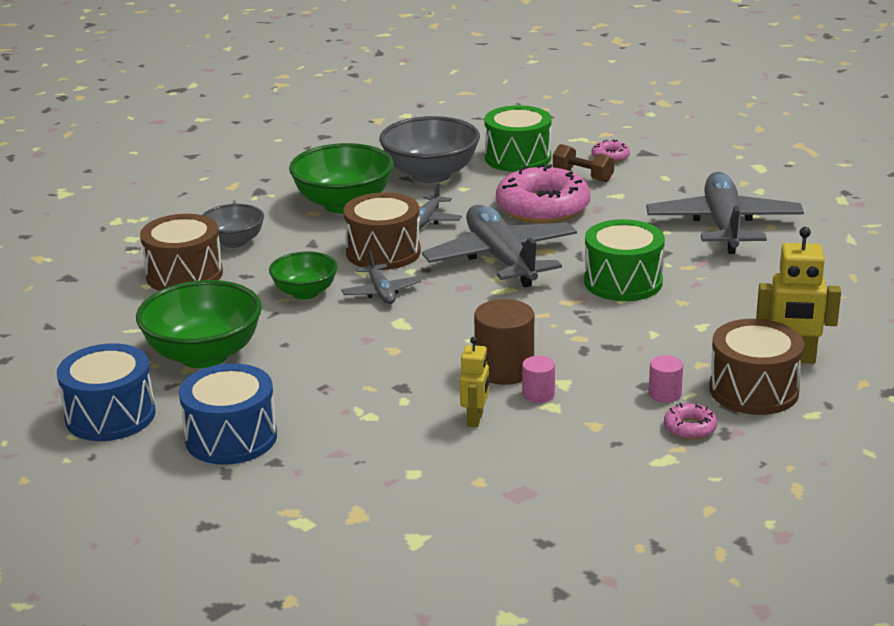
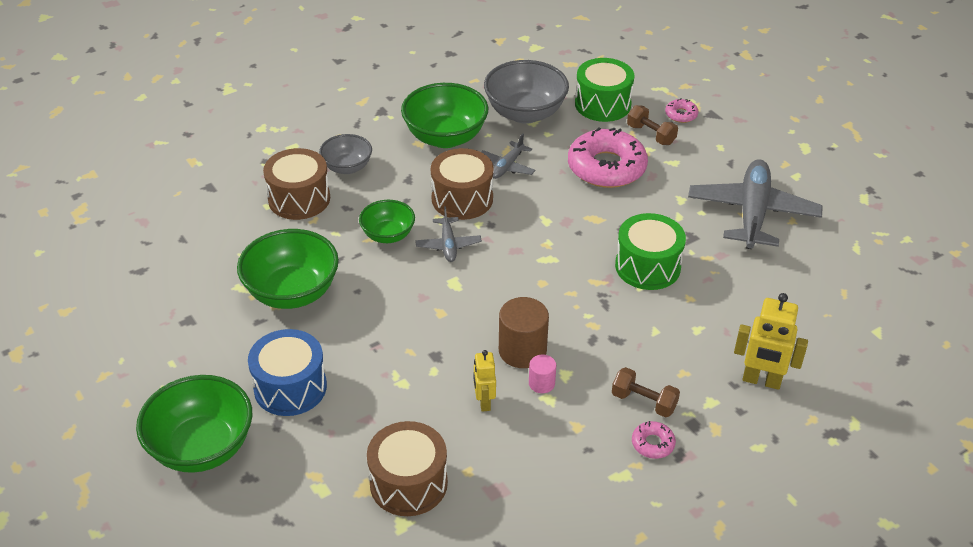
camera: 10 degrees right, 15 degrees up
blue drum [57,344,155,441] -> none
grey plane [422,205,577,287] -> none
yellow robot [460,337,489,427] -> yellow robot turned 150 degrees clockwise [473,350,496,412]
pink cylinder [649,355,683,403] -> brown dumbbell [612,367,680,417]
brown drum [709,319,804,415] -> brown drum moved to [367,421,448,516]
none -> green bowl [136,375,252,473]

